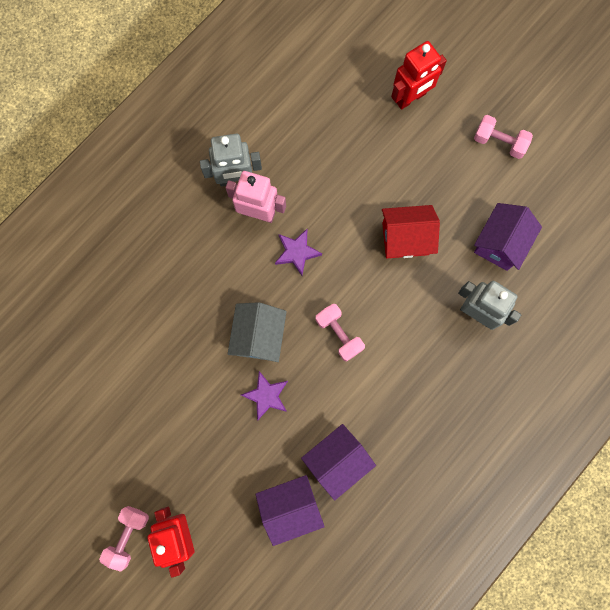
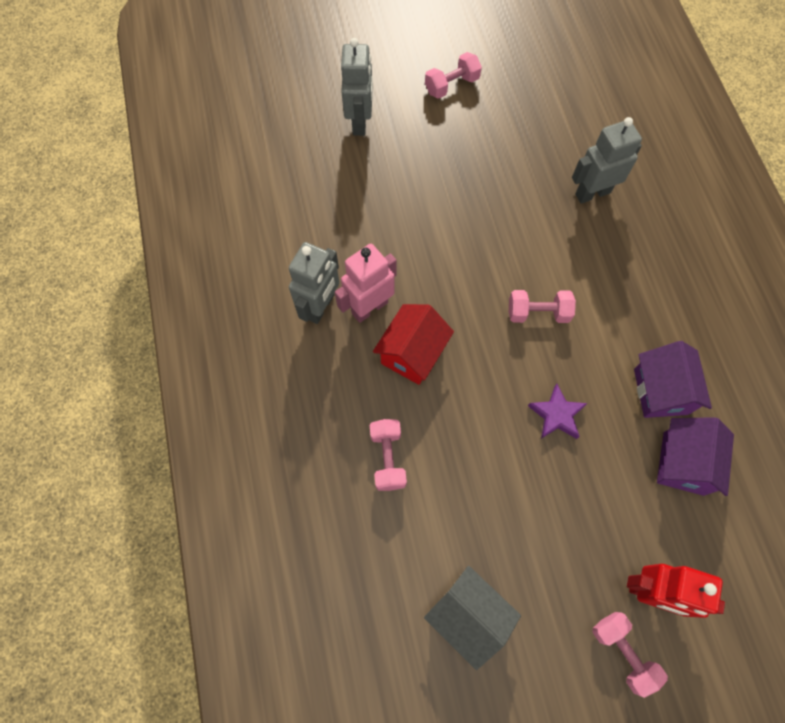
camera: 55 degrees left, 10 degrees down
grey house [228,302,287,362] -> grey house moved to [424,566,521,670]
purple star [275,229,322,276] -> none
red house [382,205,440,258] -> red house moved to [373,304,454,385]
red robot [391,41,447,110] -> grey robot [341,38,373,136]
purple house [474,203,542,271] -> none
none -> pink dumbbell [370,419,407,491]

